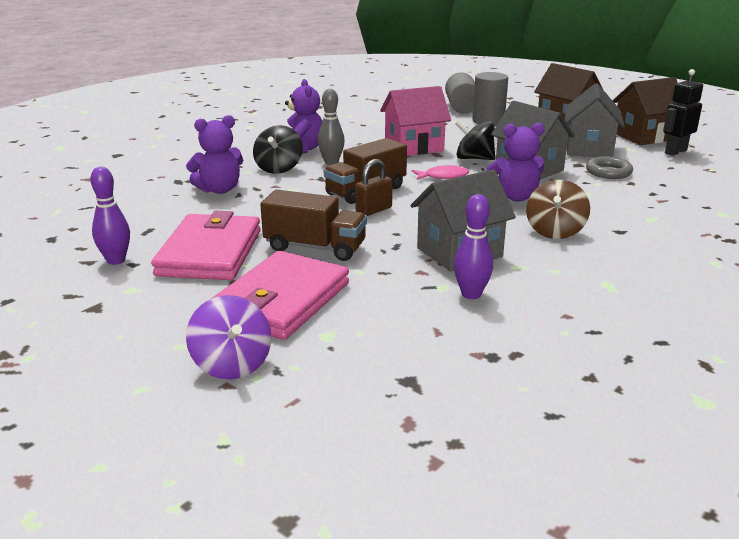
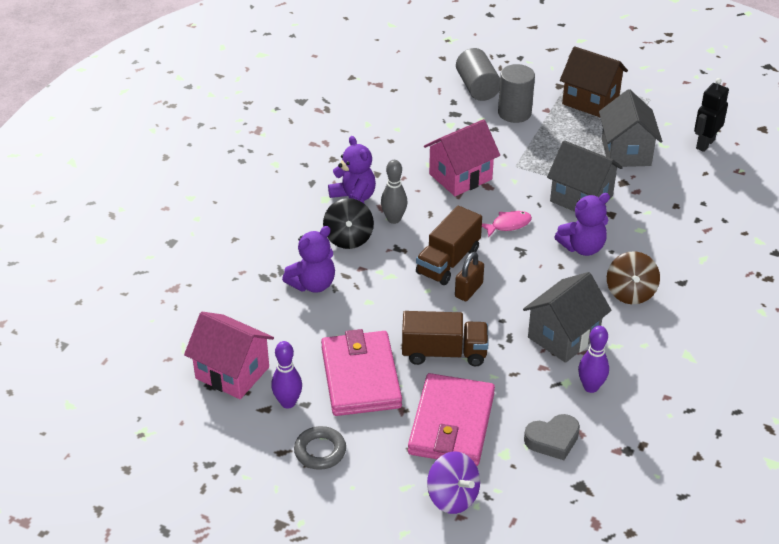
camera: 15 degrees left, 15 degrees up
black spinning top [455,120,495,160] -> none
grey ring [586,156,633,179] -> grey ring moved to [294,426,346,470]
brown house [612,77,678,145] -> none
none -> pink house [184,312,274,399]
none -> grey heart [524,414,580,460]

